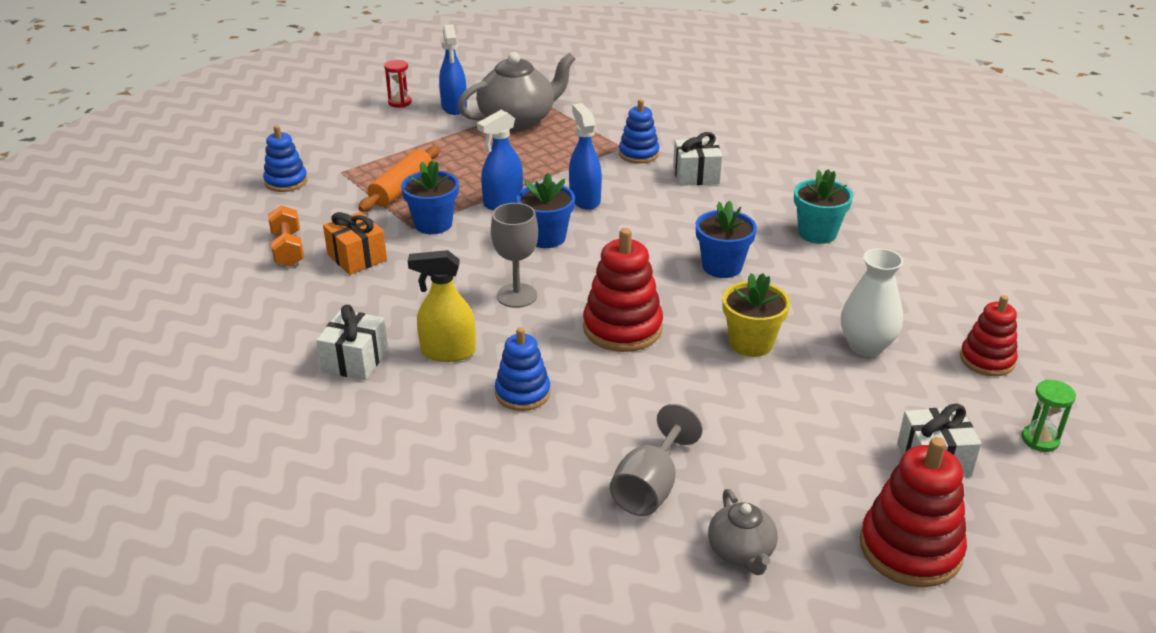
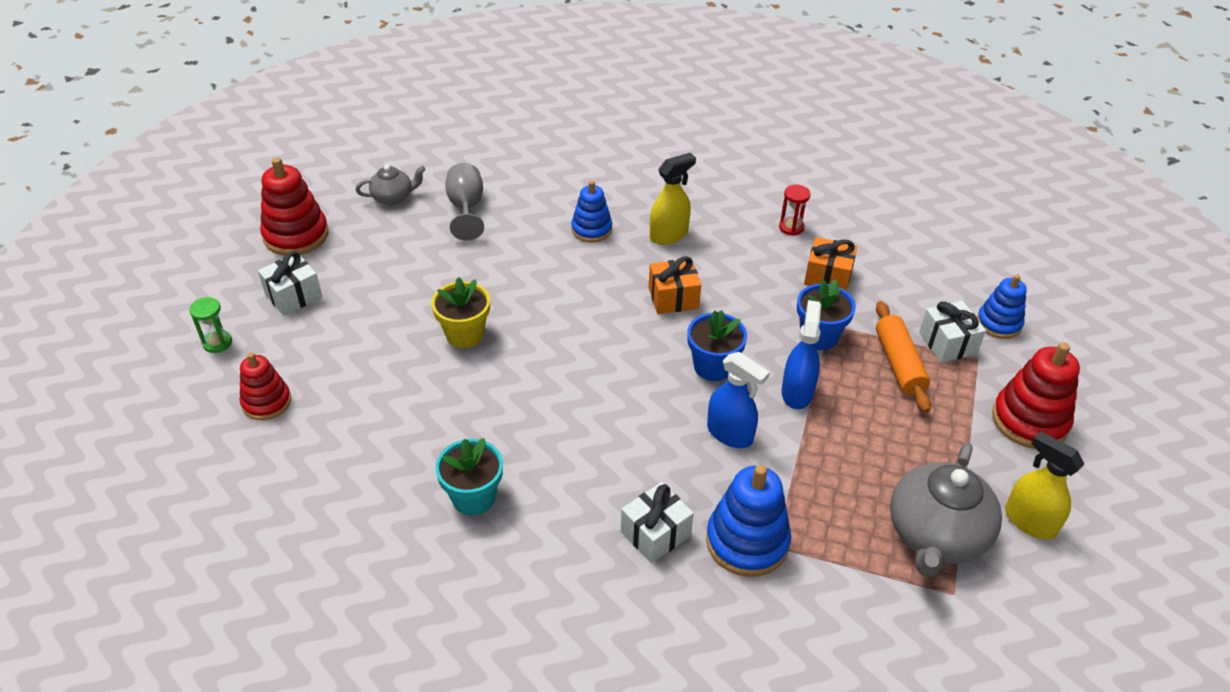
camera: 145 degrees right, 10 degrees up
orange dumbbell [268,205,304,267] -> none
white gift [316,305,388,380] -> white gift moved to [919,301,986,363]
red hourglass [384,60,412,108] -> red hourglass moved to [779,185,811,236]
blue spray bottle [439,24,467,115] -> yellow spray bottle [1005,431,1084,540]
grey goblet [491,203,538,308] -> orange gift [649,256,701,314]
red stacking toy [583,228,663,352] -> red stacking toy moved to [992,342,1080,449]
blue stacking toy [619,99,659,163] -> blue stacking toy [706,465,791,577], size x1.55
blue flower pot [696,201,757,278] -> none
grey teapot [708,489,778,575] -> grey teapot turned 120 degrees clockwise [355,165,426,205]
white vase [841,248,903,357] -> none

